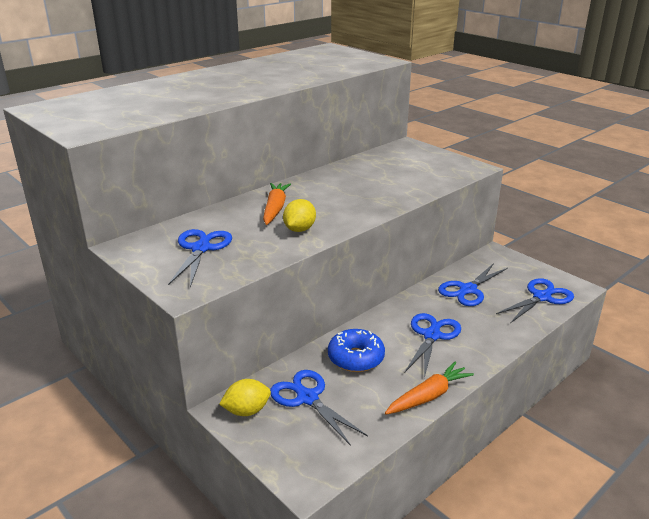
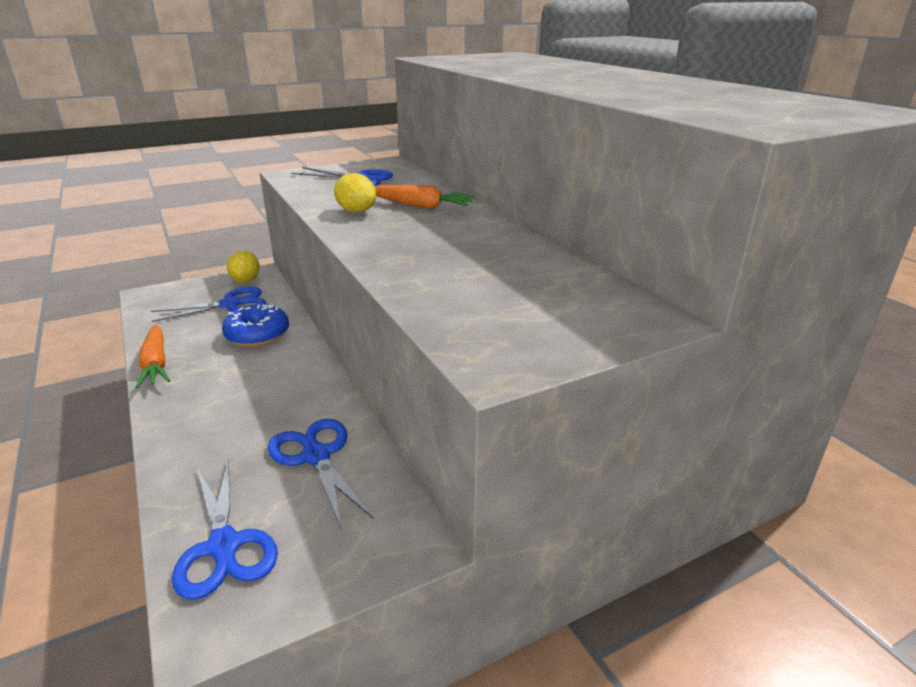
camera: 105 degrees right, 0 degrees up
blue scissors [405,313,461,378] -> none

